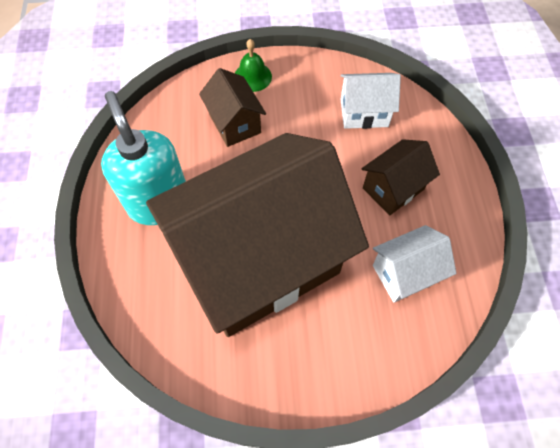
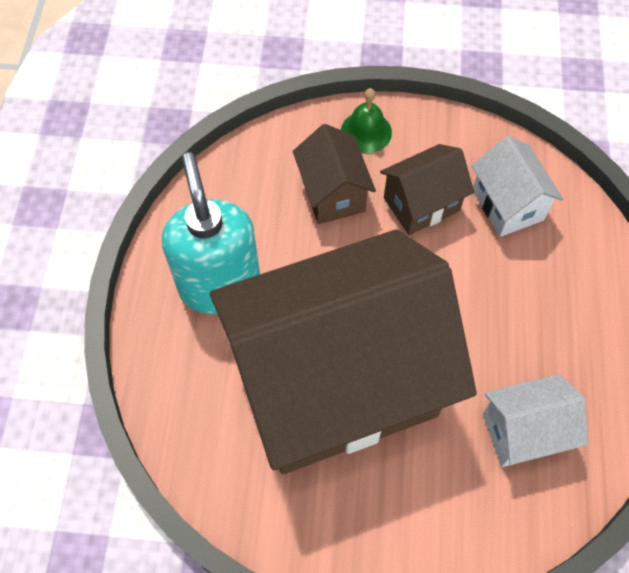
camera: 10 degrees right, 0 degrees up
white house [341,73,401,129] -> white house turned 60 degrees clockwise [472,136,563,237]
brown house [362,139,440,215] -> brown house moved to [380,144,474,235]

